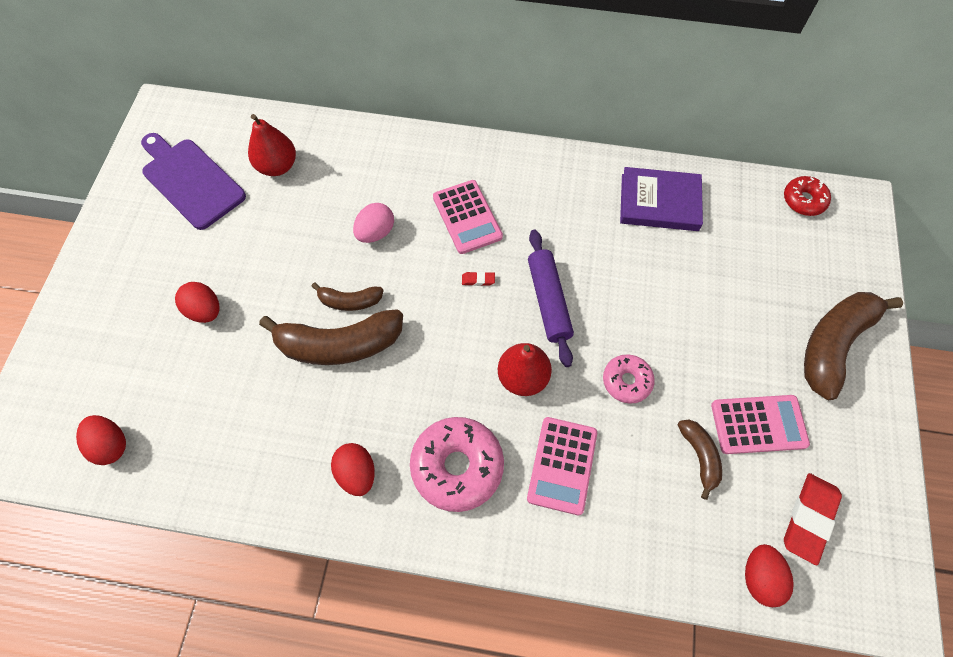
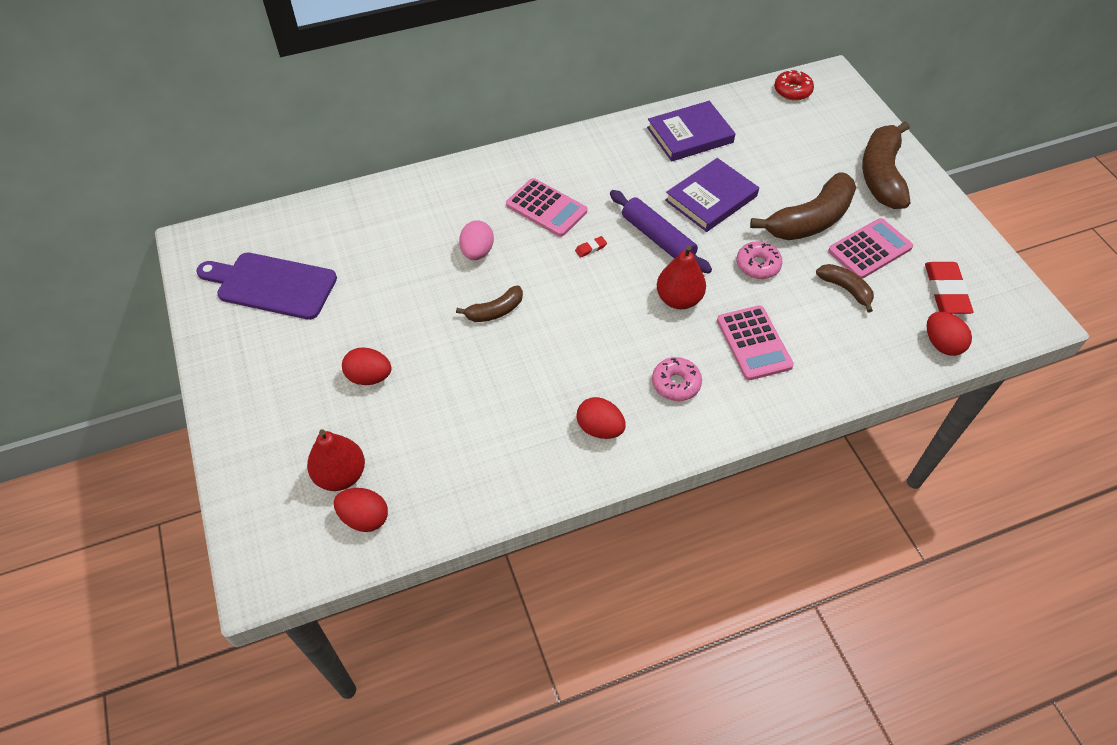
camera: 30 degrees left, 10 degrees down
red pear [248,114,296,176] -> red pear moved to [307,429,365,491]
brown banana [259,309,403,365] -> brown banana moved to [750,172,856,240]
pink donut [410,417,504,512] -> pink donut [652,357,702,401], size x0.58
none -> purple book [665,158,759,232]

